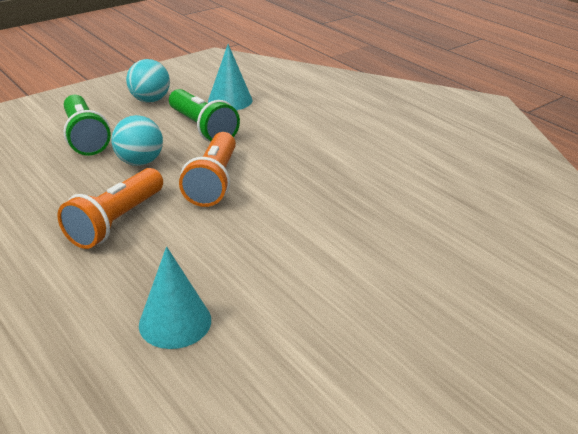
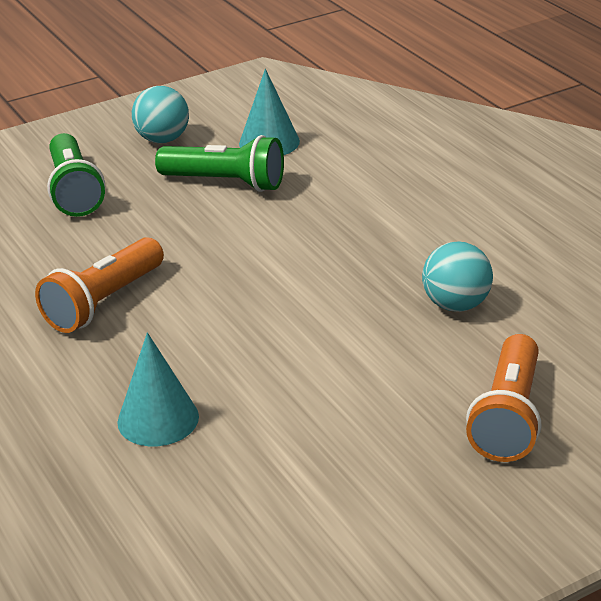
camera: 10 degrees right, 0 degrees up
turquoise ball [111,115,163,166] -> turquoise ball moved to [422,241,493,312]
green flashlight [169,89,240,142] -> green flashlight turned 45 degrees counterclockwise [155,135,284,192]
orange flashlight [179,132,236,207] -> orange flashlight moved to [466,334,542,462]

